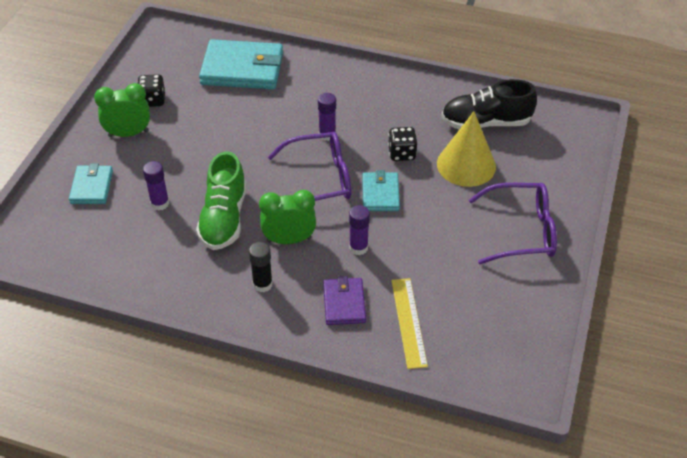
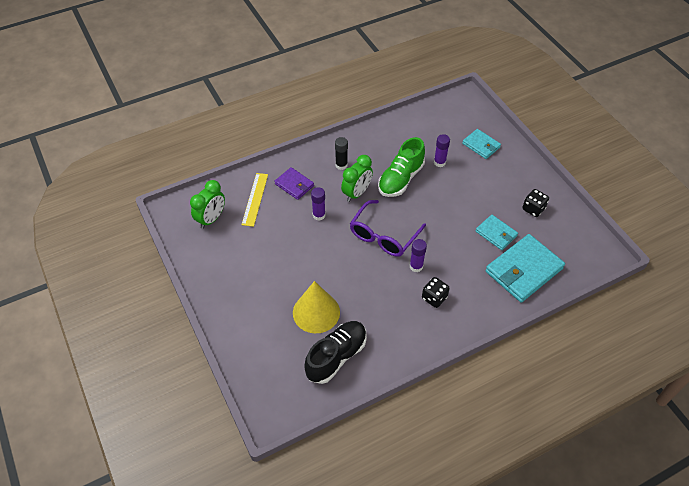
camera: 135 degrees right, 5 degrees up
green clock [94,83,150,137] -> green clock moved to [190,180,225,229]
green shoe [196,151,247,250] -> green shoe turned 105 degrees counterclockwise [378,137,425,197]
turquoise wallet [362,170,400,211] -> turquoise wallet moved to [476,215,518,250]
black dice [388,127,417,161] -> black dice moved to [422,277,450,308]
yellow ruler [391,278,428,369] -> yellow ruler turned 60 degrees clockwise [241,173,268,227]
purple glasses [469,183,557,264] -> none

